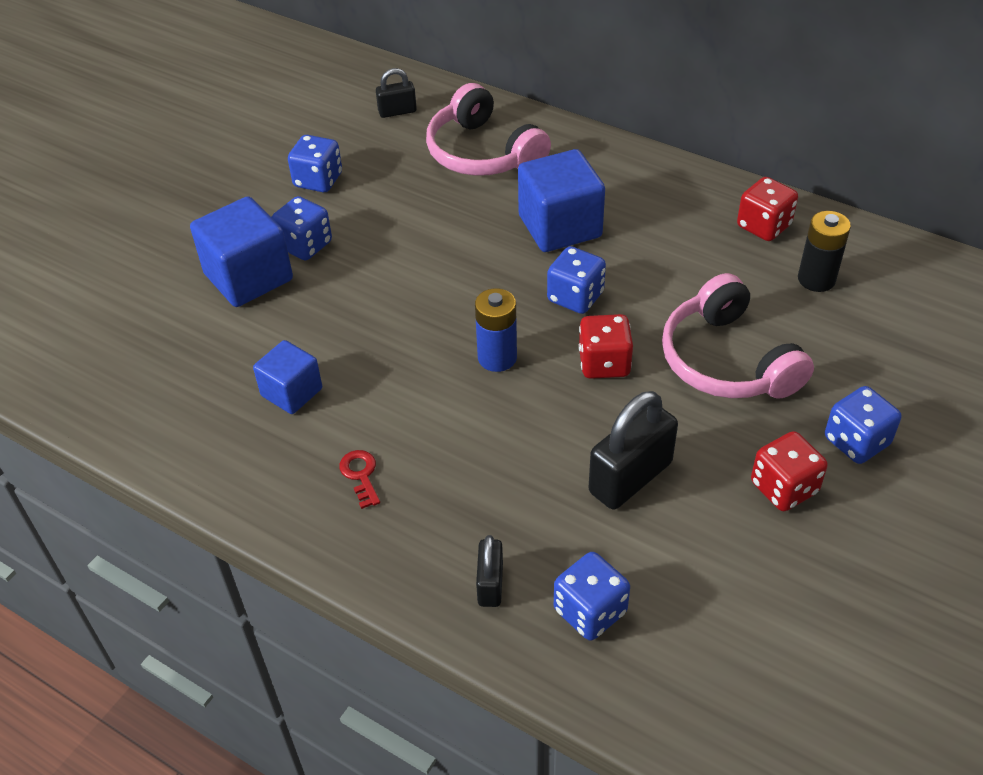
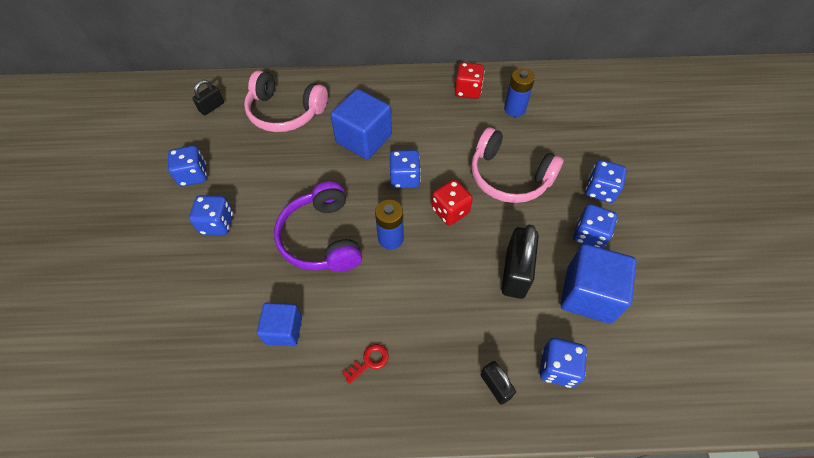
camera: 35 degrees left, 10 degrees up
blue cube [190,196,293,307] -> blue cube moved to [561,244,637,324]
red key [339,450,380,509] -> red key turned 105 degrees clockwise [342,344,389,384]
red dice [751,431,828,511] -> blue dice [573,204,617,248]
black battery [798,211,851,292] -> blue battery [504,68,535,117]
none -> purple headphones [274,181,362,272]

